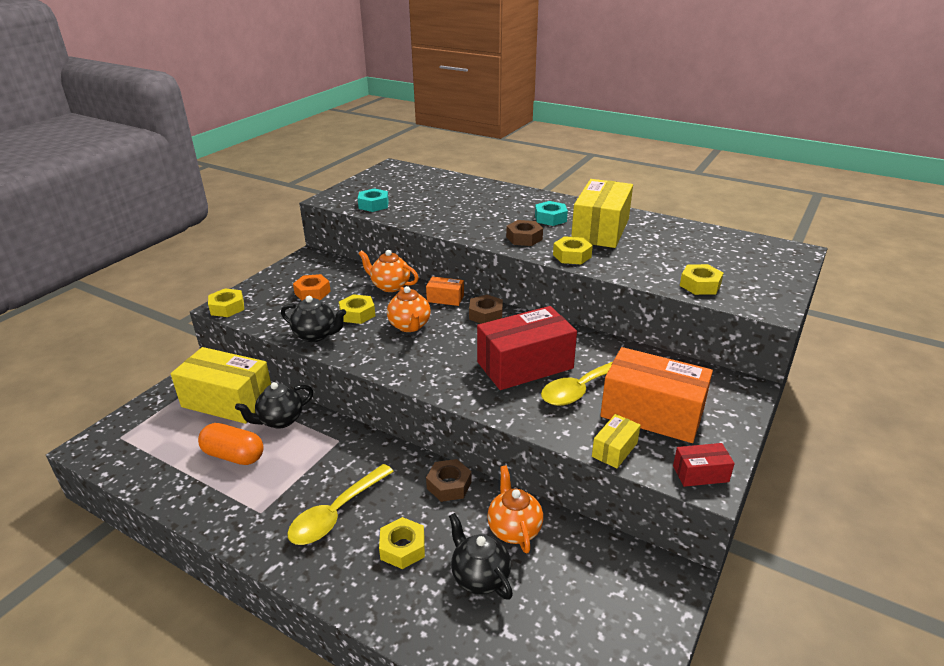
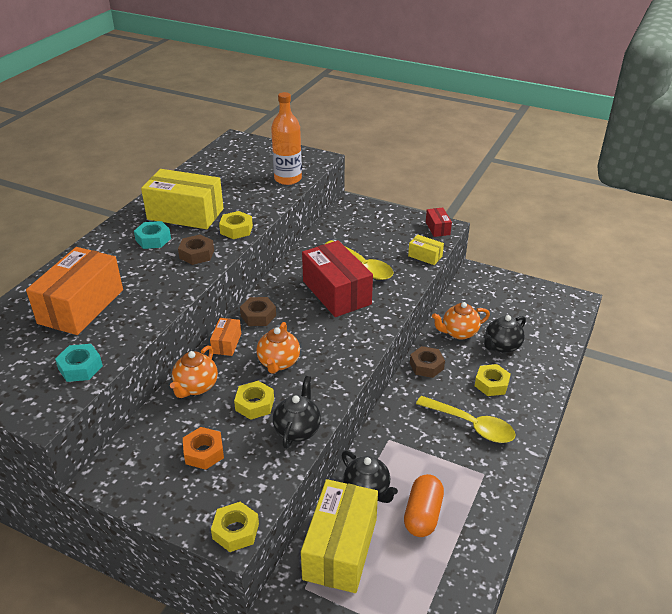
camera: 95 degrees left, 5 degrees up
orange teapot [387,286,431,332] -> orange teapot turned 120 degrees clockwise [256,322,300,374]
orange box [600,347,713,443] -> orange box moved to [26,247,123,335]
yellow nut [680,264,724,295] -> orange bottle [271,92,302,185]

